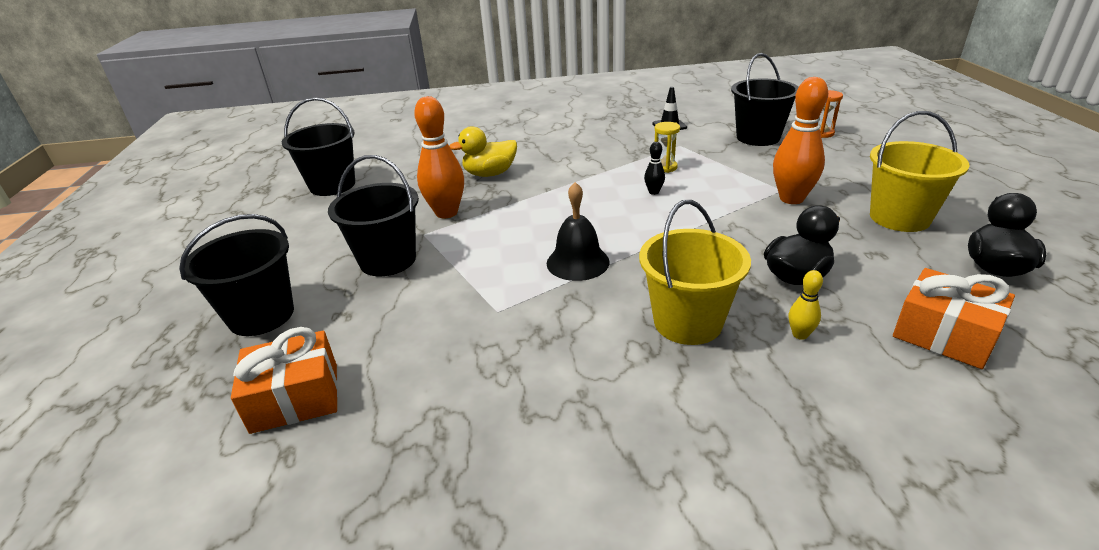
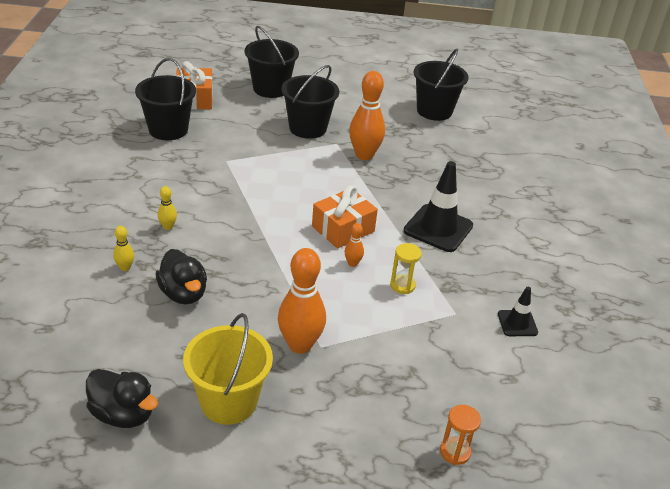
camera: 95 degrees right, 5 degrees up
yellow duck [449,126,517,177] -> none
black bell [547,182,610,281] -> none
yellow bucket [639,200,751,345] -> yellow bowling pin [158,186,177,230]
black bowling pin [644,142,665,195] -> orange bowling pin [345,223,364,267]
black bucket [731,53,799,146] -> black bucket moved to [135,58,196,140]
orange gift [893,268,1015,369] -> orange gift moved to [312,185,378,249]
none -> black traffic cone [404,161,473,252]

